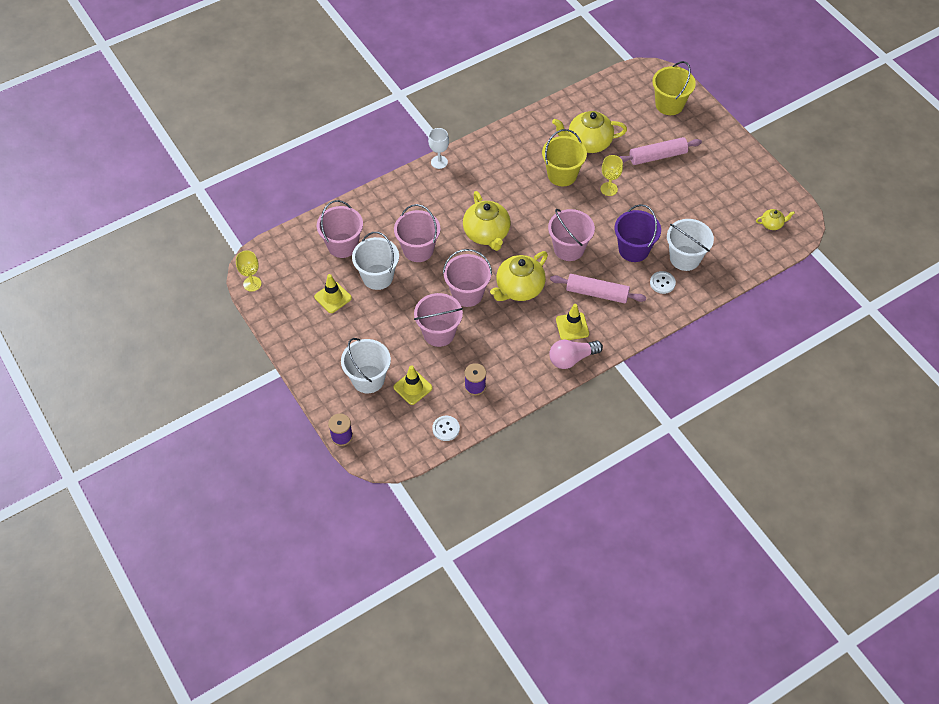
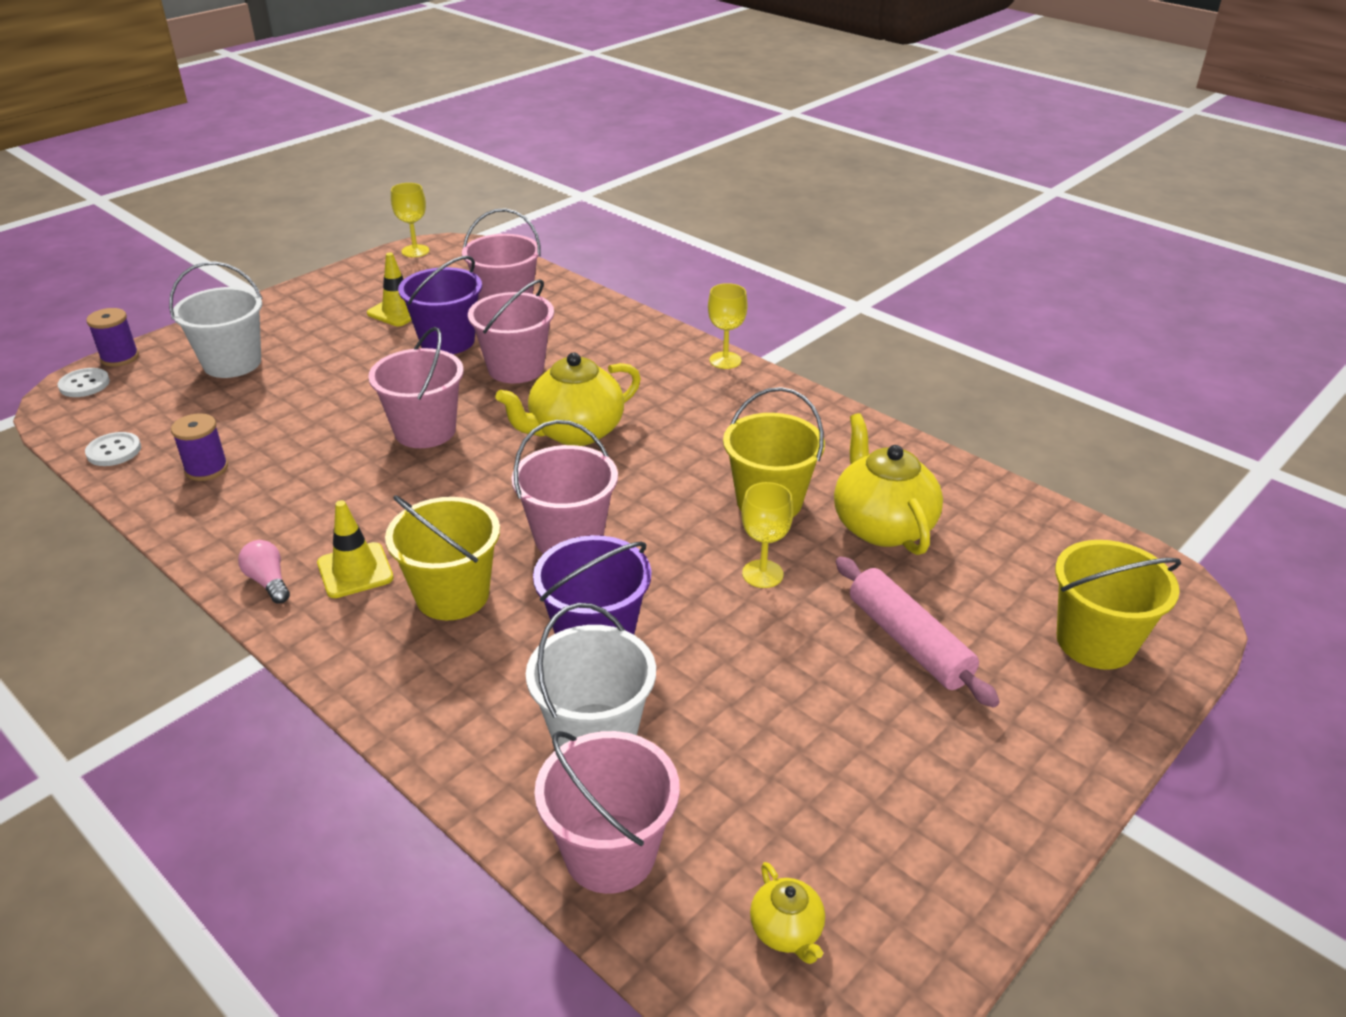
camera: 75 degrees right, 20 degrees down
white bucket [352,232,399,290] -> purple bucket [398,256,482,354]
yellow traffic cone [393,365,433,405] -> none
pink bucket [414,293,463,347] -> pink bucket moved to [534,731,680,894]
white goblet [428,128,449,169] -> yellow goblet [708,283,748,369]
yellow teapot [490,251,548,301] -> none
pink light bulb [549,340,603,369] -> pink light bulb [238,540,290,604], size x0.62
pink rolling pin [550,274,646,303] -> yellow bucket [385,495,500,620]
white button [650,271,676,294] -> white button moved to [57,368,110,397]

